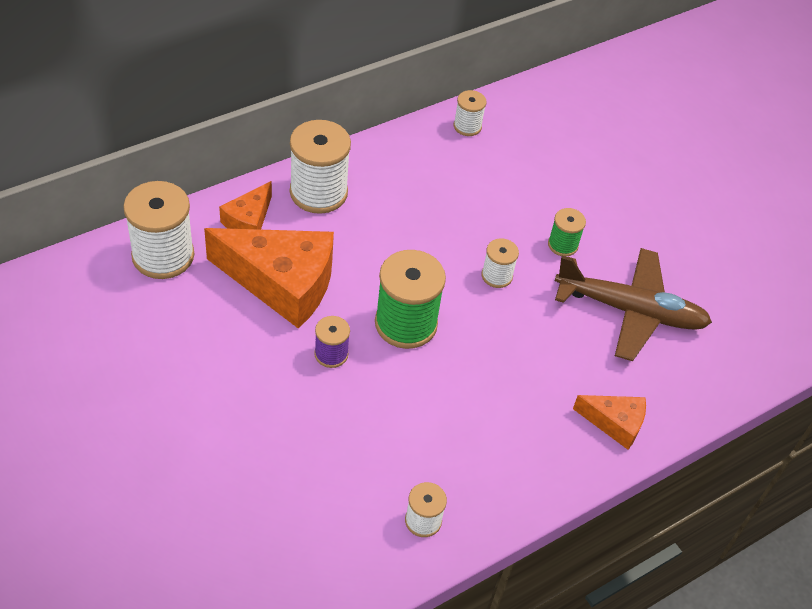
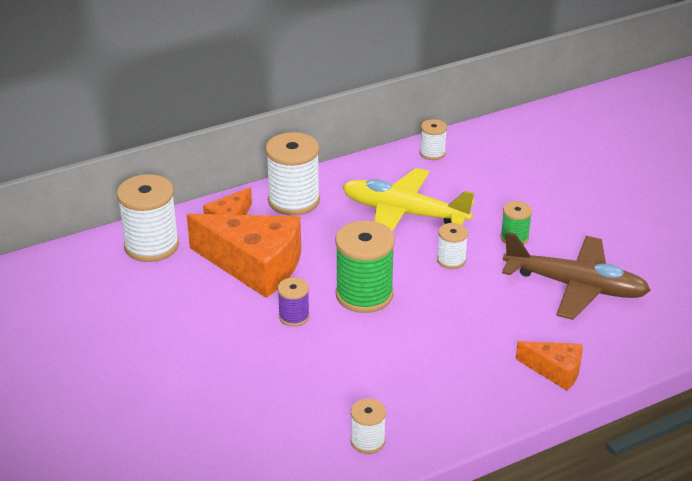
camera: 10 degrees right, 15 degrees down
none -> yellow plane [342,168,475,232]

